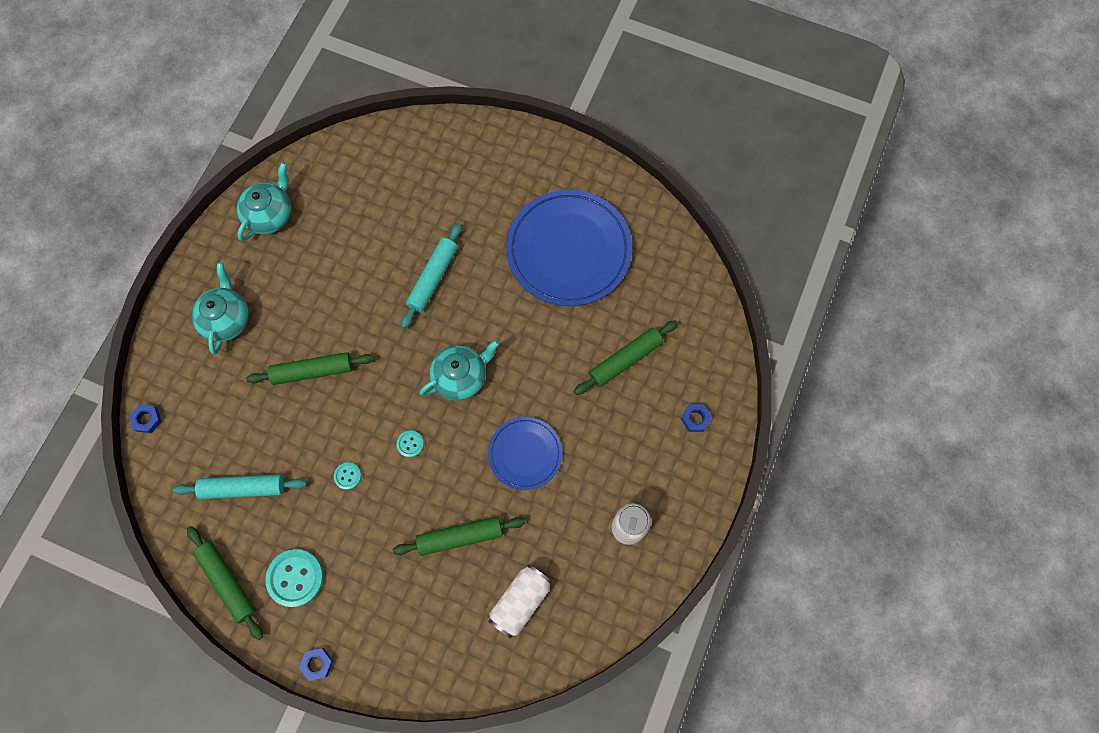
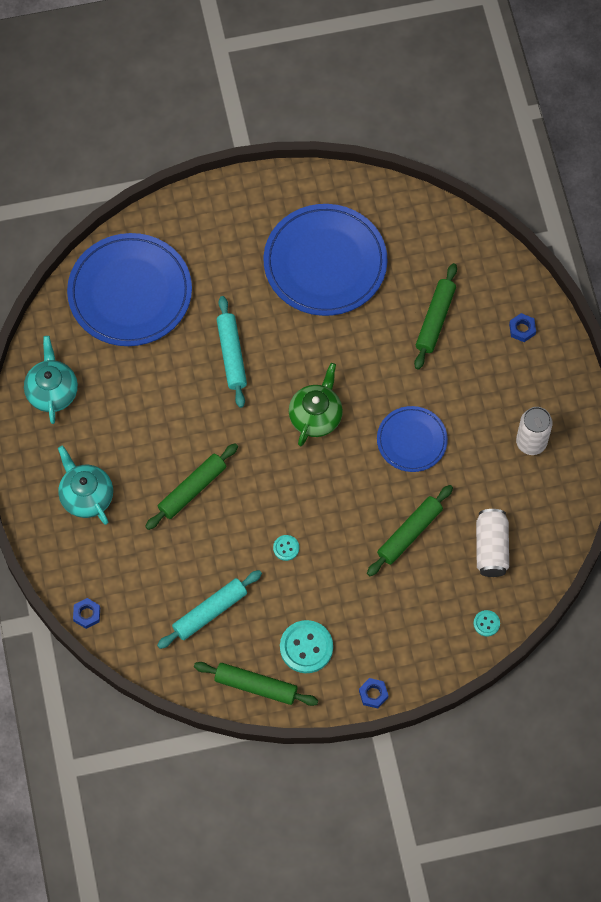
camera: 35 degrees left, 5 degrees down
turquoise button [396,430,424,457] -> turquoise button moved to [473,610,500,636]
turquoise teapot [420,340,500,400] -> green teapot [289,363,343,446]
none -> blue plate [67,233,192,346]

